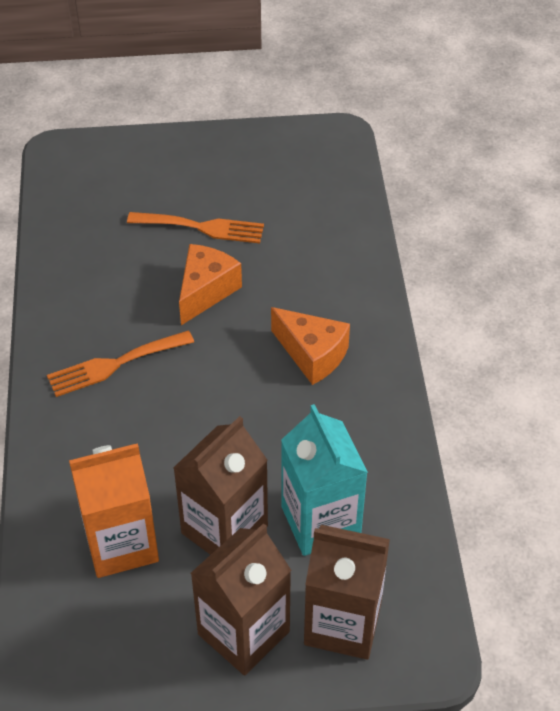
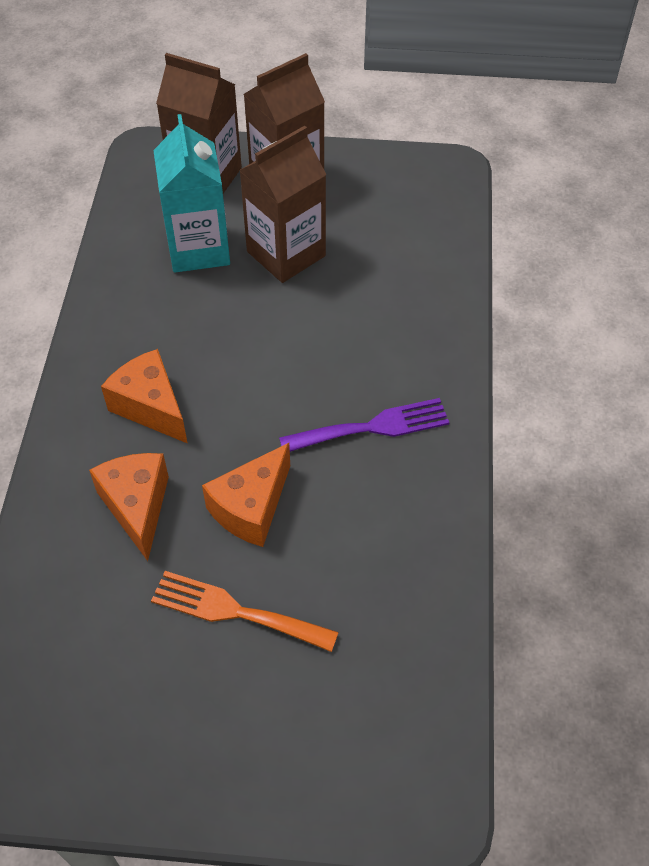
camera: 170 degrees left, 5 degrees up
orange fork [47,330,194,397] -> purple fork [279,398,450,452]
orange carton [69,444,159,578] -> none
none -> orange cheese [89,453,169,561]

